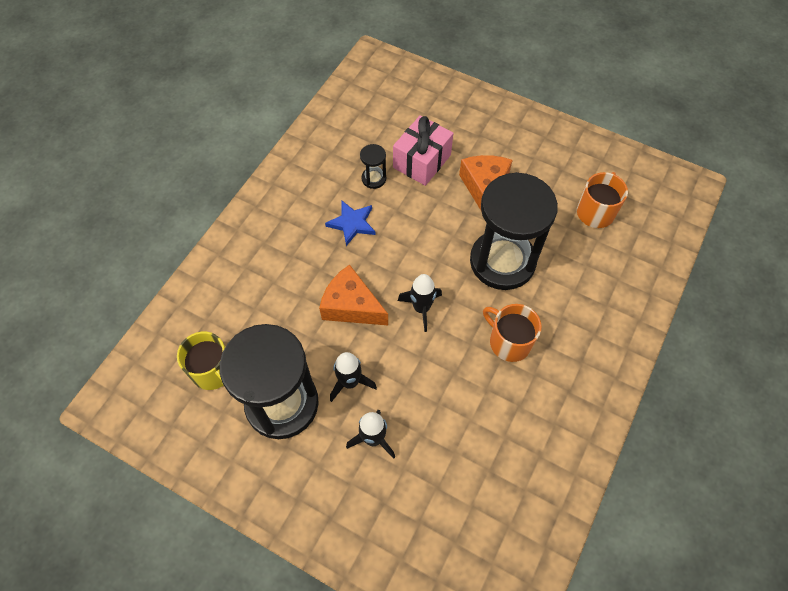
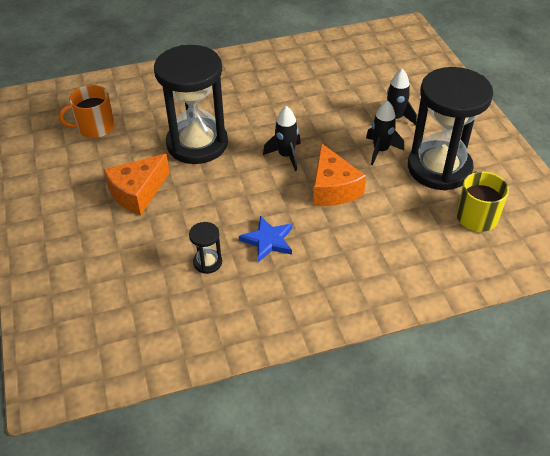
camera: 135 degrees left, 15 degrees down
pink gift [393,115,453,186] -> none
orange mug [483,304,542,362] -> none

